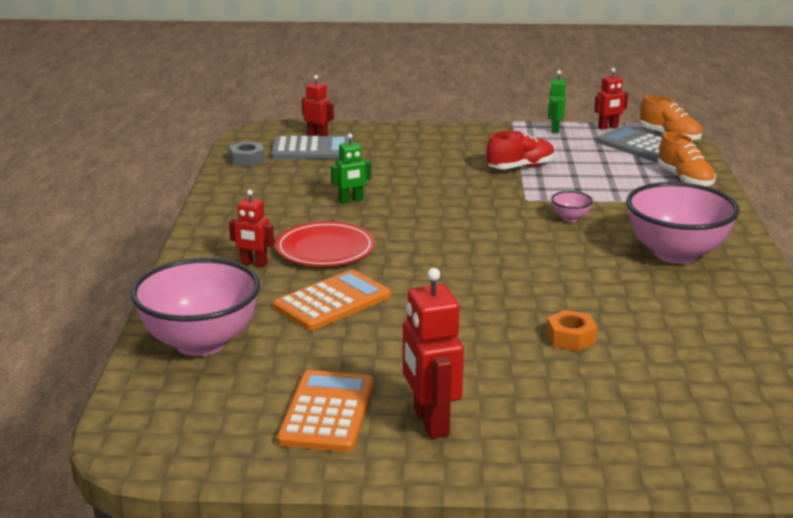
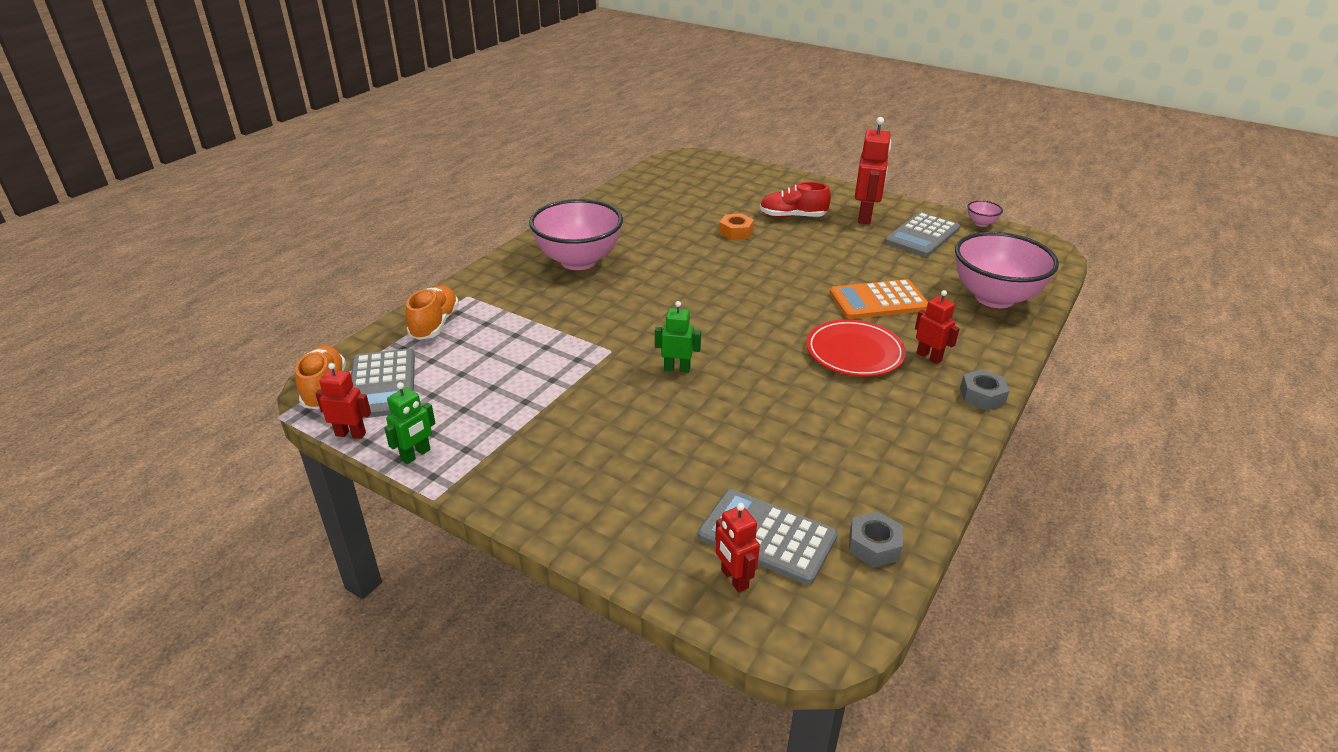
camera: 150 degrees left, 10 degrees up
orange calculator [277,370,374,452] -> grey calculator [885,212,960,257]
green robot [331,133,371,204] -> green robot moved to [655,301,701,373]
red shoe [486,131,555,169] -> red shoe moved to [760,182,831,218]
pink bowl [551,191,593,222] -> pink bowl moved to [967,200,1003,227]
none -> grey nut [960,369,1009,411]

